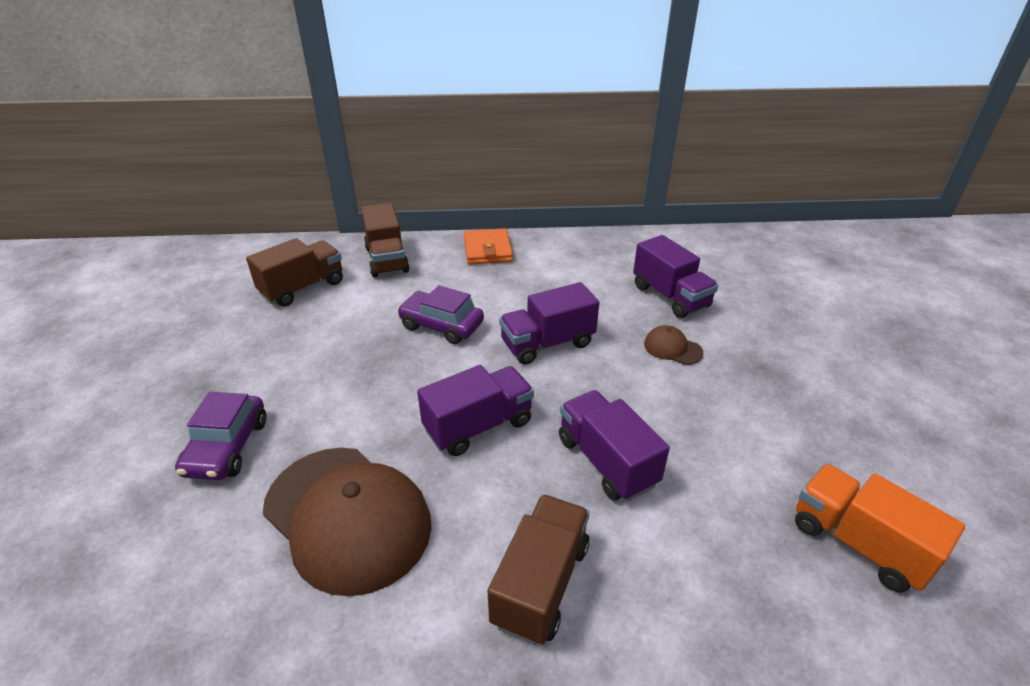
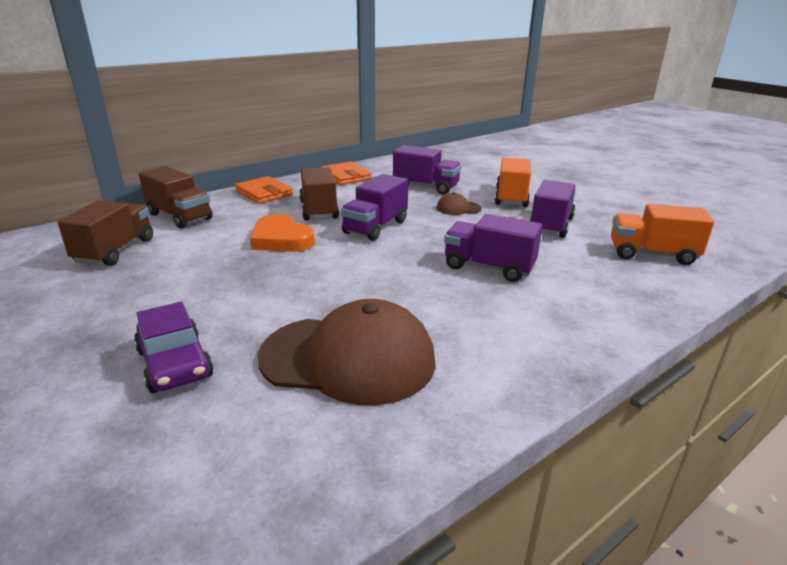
camera: 35 degrees left, 10 degrees down
purple car [397,285,484,344] -> orange heart [250,214,315,252]
purple truck [417,365,534,456] -> purple truck moved to [529,180,576,238]
brown truck [488,494,590,645] -> brown truck moved to [299,167,339,221]
none -> orange wallet [320,162,371,185]
none -> orange truck [495,157,531,207]

